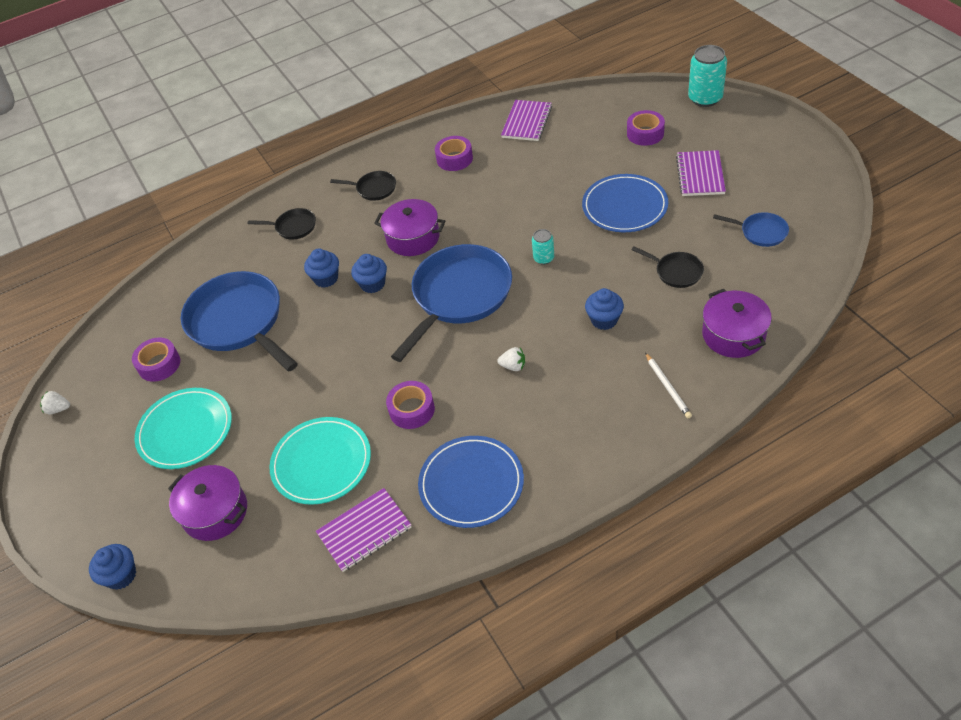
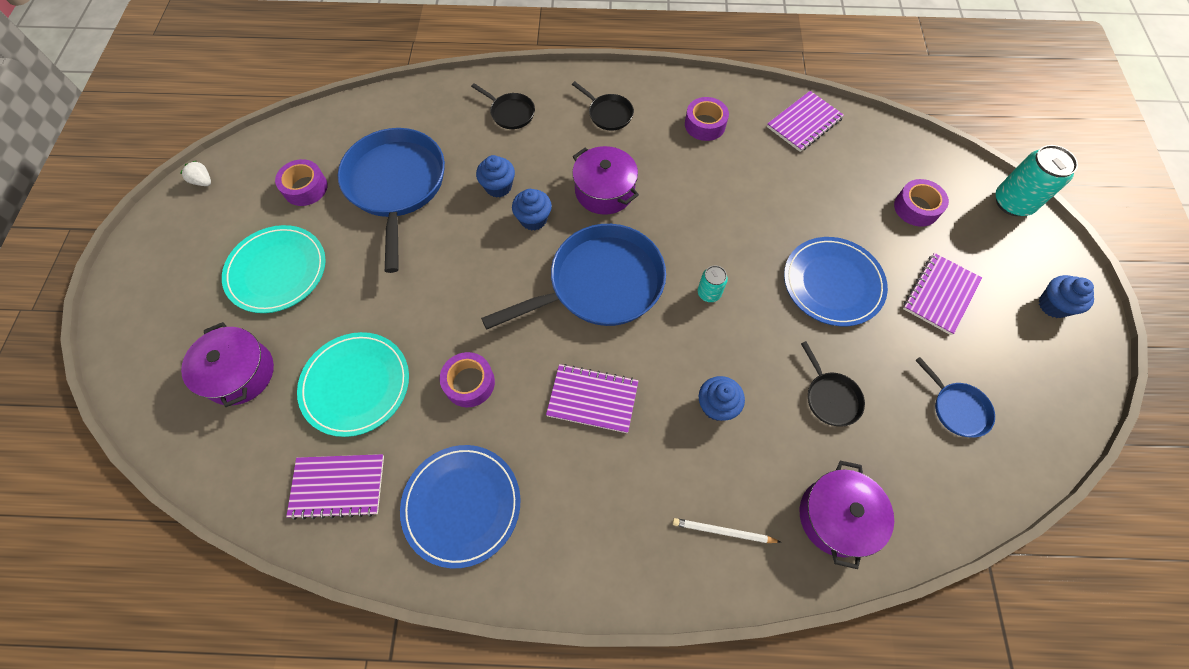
camera: 25 degrees right, 15 degrees up
blue cupcake [89,544,136,590] -> blue cupcake moved to [1039,275,1094,318]
white strawberry [497,347,525,371] -> purple notebook [546,364,638,433]
white pencil [645,353,692,418] -> white pencil turned 90 degrees clockwise [673,518,781,543]

